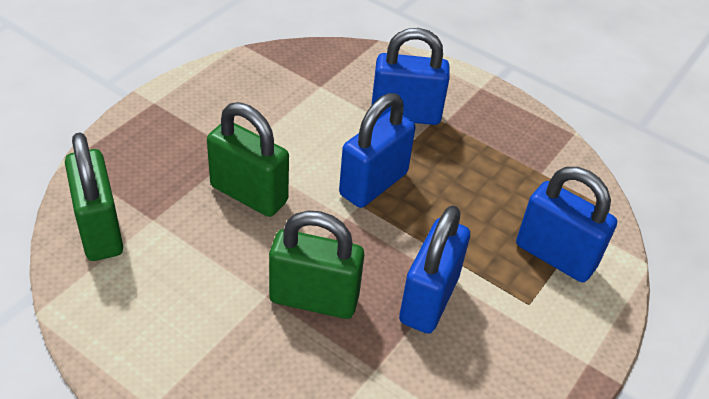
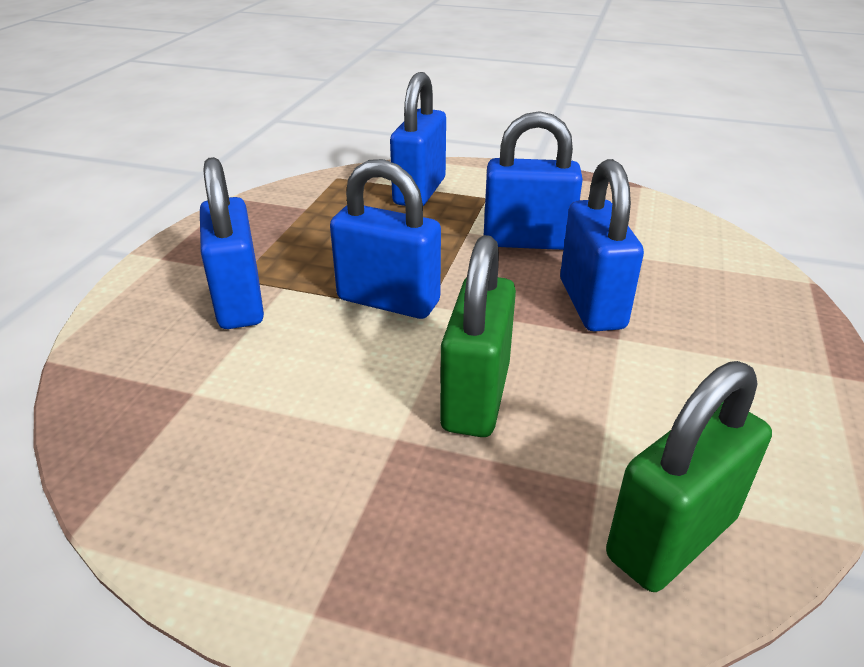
camera: 105 degrees left, 10 degrees down
green padlock [269,210,364,319] -> blue padlock [560,159,644,332]

